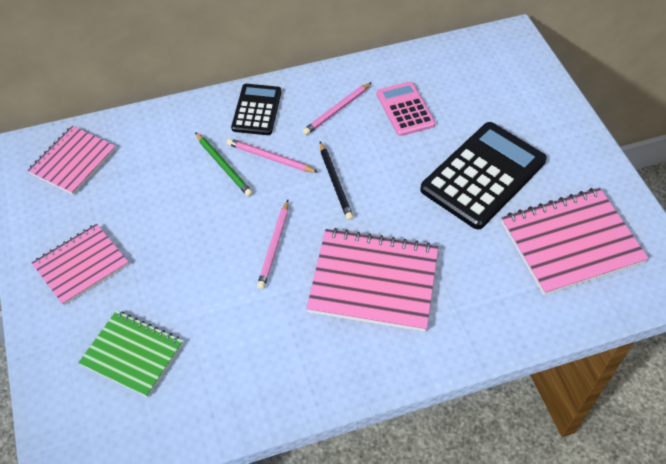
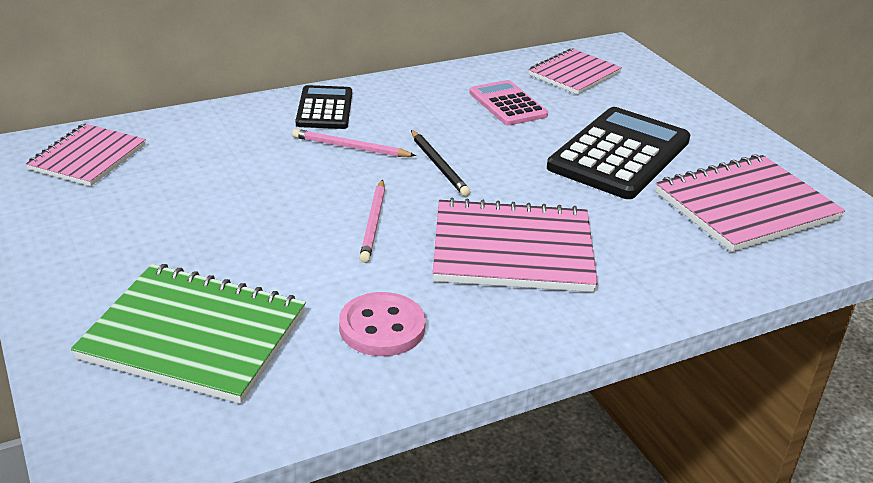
camera: 10 degrees left, 20 degrees down
pink notebook [32,224,129,306] -> pink notebook moved to [528,48,622,95]
green notebook [78,310,183,397] -> green notebook [71,264,306,404], size x1.55
green pencil [195,132,253,197] -> none
pink pencil [303,82,372,135] -> none
none -> pink button [339,292,426,356]

